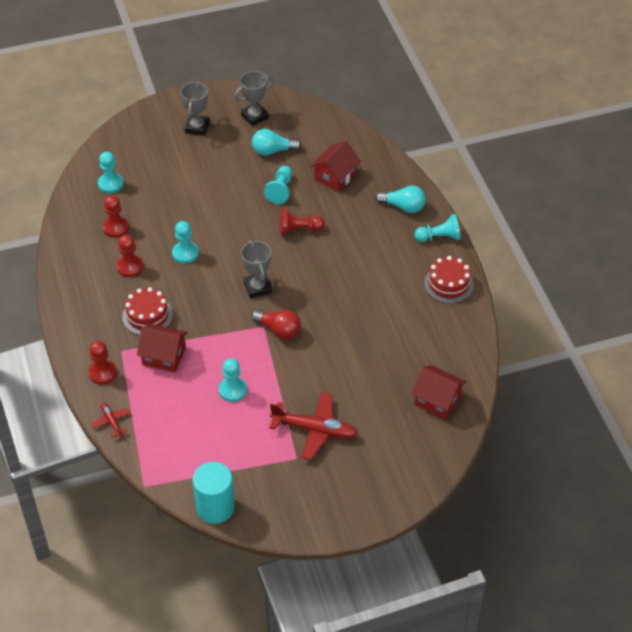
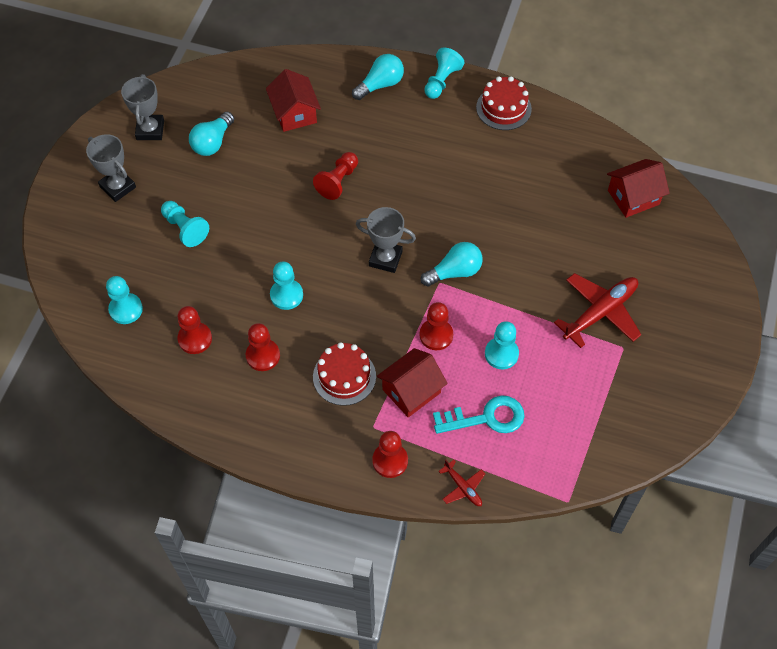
camera: 55 degrees left, 10 degrees up
red plane [91,403,131,438] -> red plane turned 135 degrees counterclockwise [438,460,485,506]
turquoise cylinder [193,462,235,524] -> none
red light bulb [251,310,301,339] -> turquoise light bulb [421,242,483,287]
turquoise pawn [264,166,292,204] -> turquoise pawn moved to [161,201,209,247]
none -> red pawn [420,302,453,350]
none -> turquoise key [433,396,525,434]

